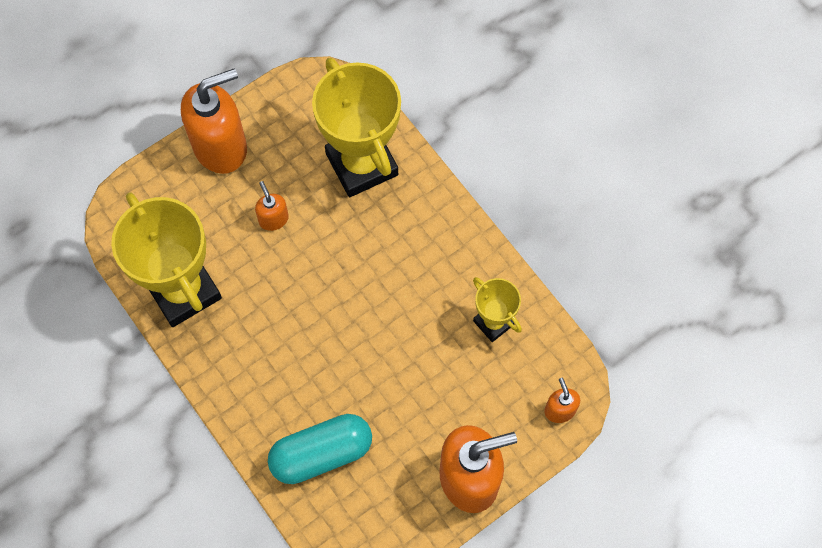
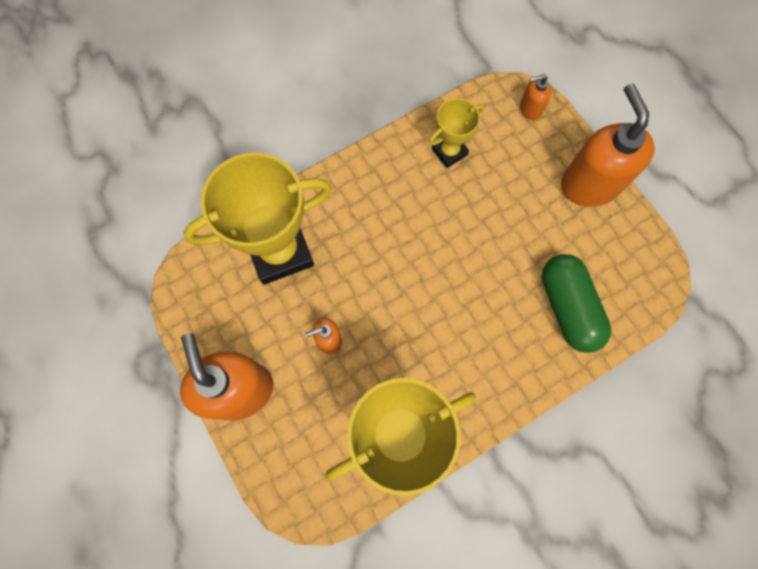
camera: 85 degrees left, 5 degrees up
turquoise capsule [268,414,372,484] -> green capsule [542,254,611,353]

